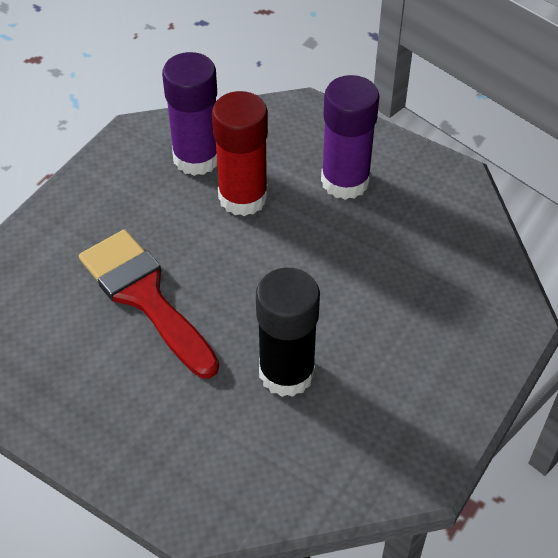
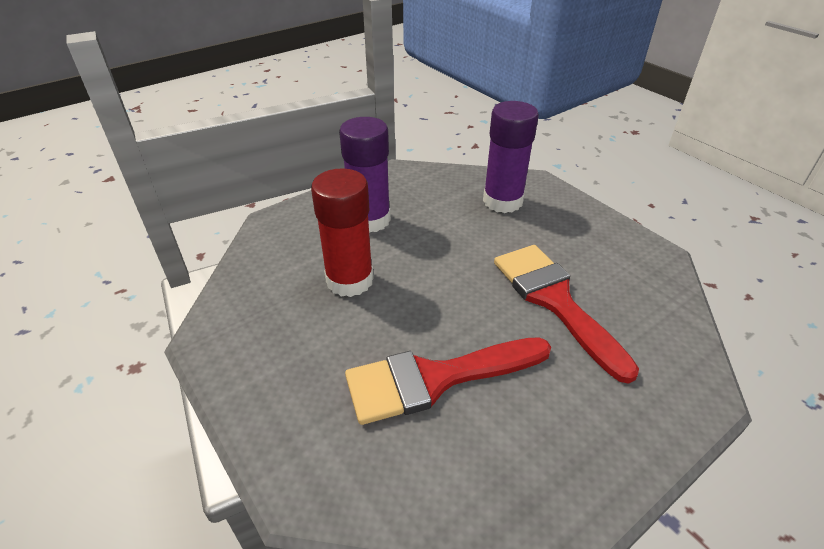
camera: 70 degrees left, 10 degrees down
purple glue stick [162,52,217,176] -> purple glue stick moved to [483,101,539,213]
black glue stick [256,268,320,397] -> red brush [494,245,639,384]

